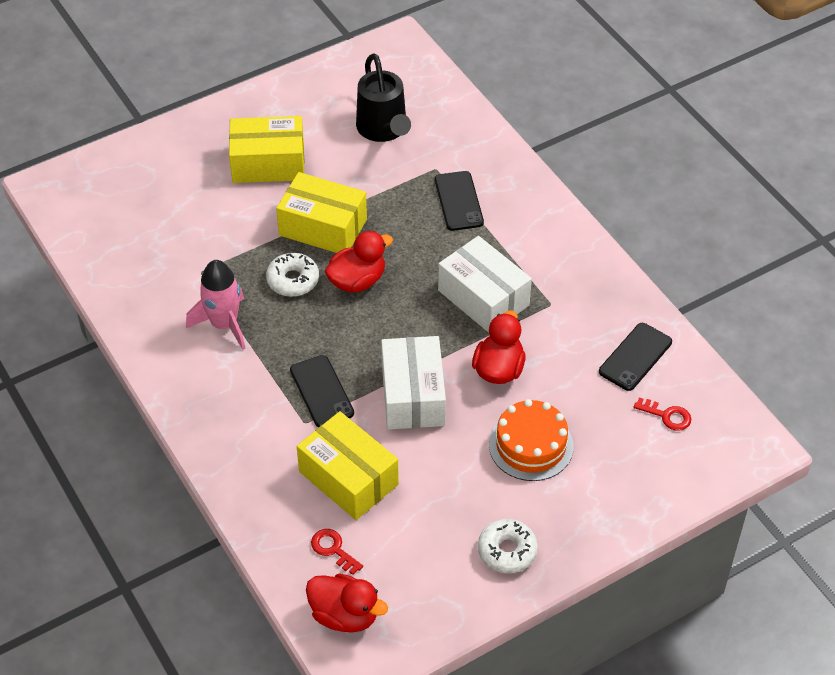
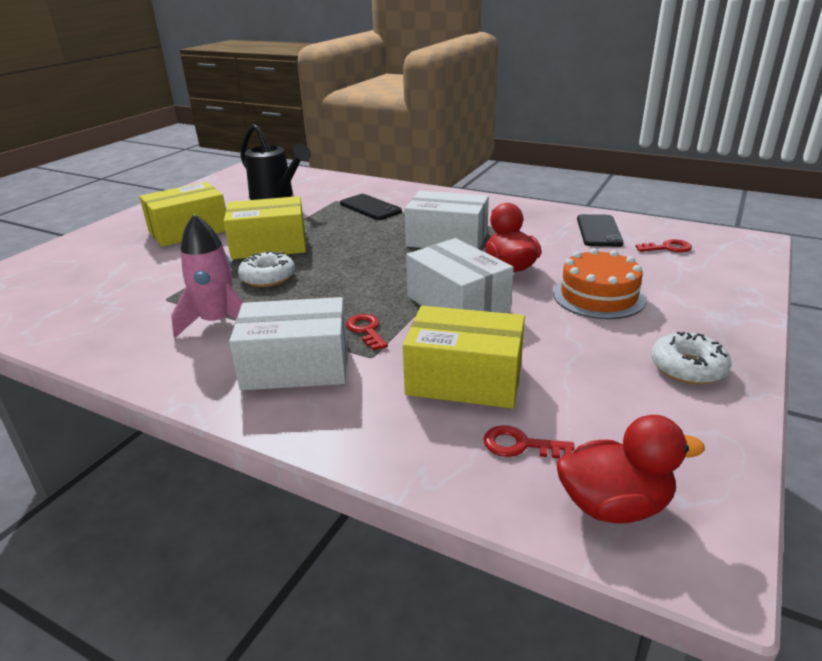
camera: 30 degrees left, 20 degrees down
black phone [290,355,354,427] -> red key [346,314,388,350]
red duck [325,231,393,293] -> none
none -> white box [229,297,348,391]

